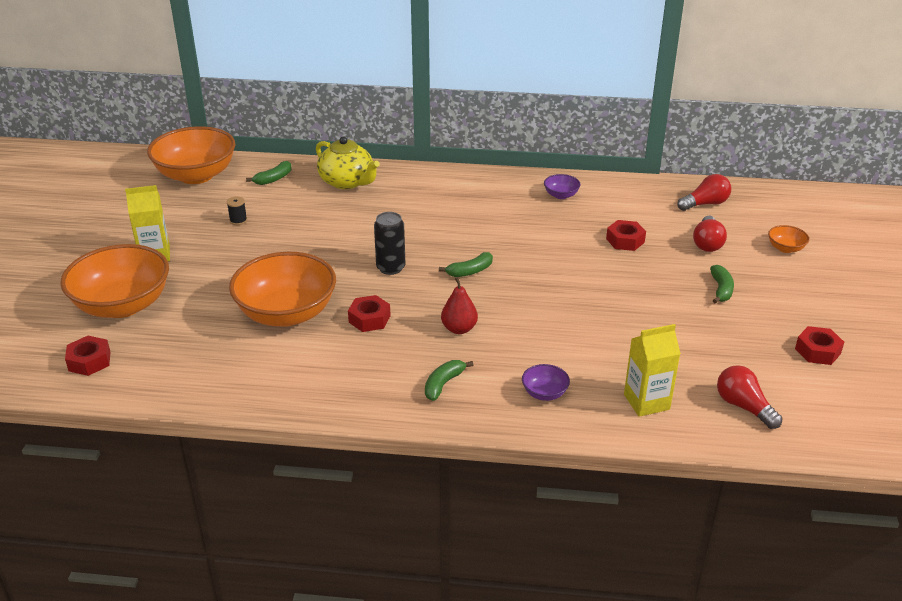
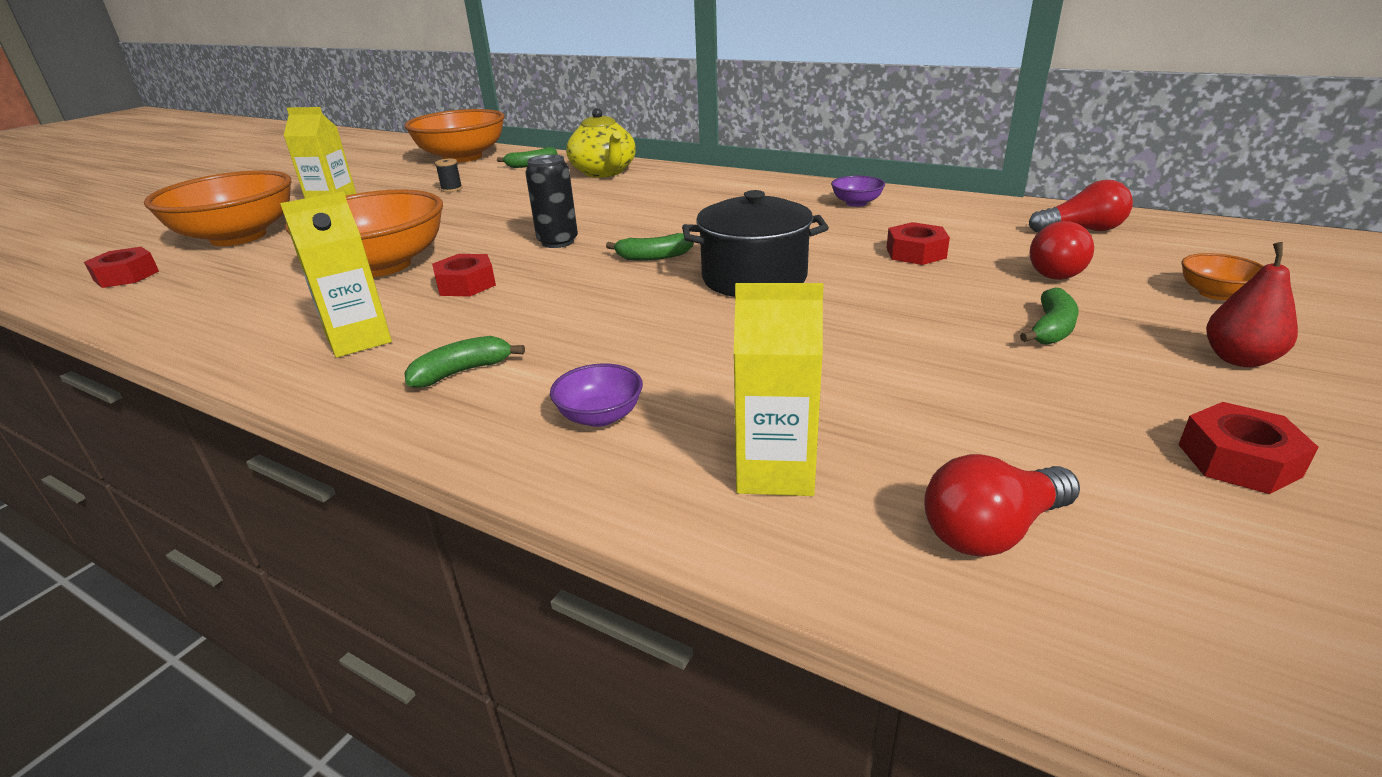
camera: 25 degrees right, 5 degrees down
red pear [441,277,478,334] -> red pear moved to [1206,242,1298,367]
red light bulb [717,365,783,429] -> red light bulb turned 105 degrees counterclockwise [924,454,1080,557]
none -> yellow carton [280,191,392,358]
none -> black pot [682,190,829,297]

